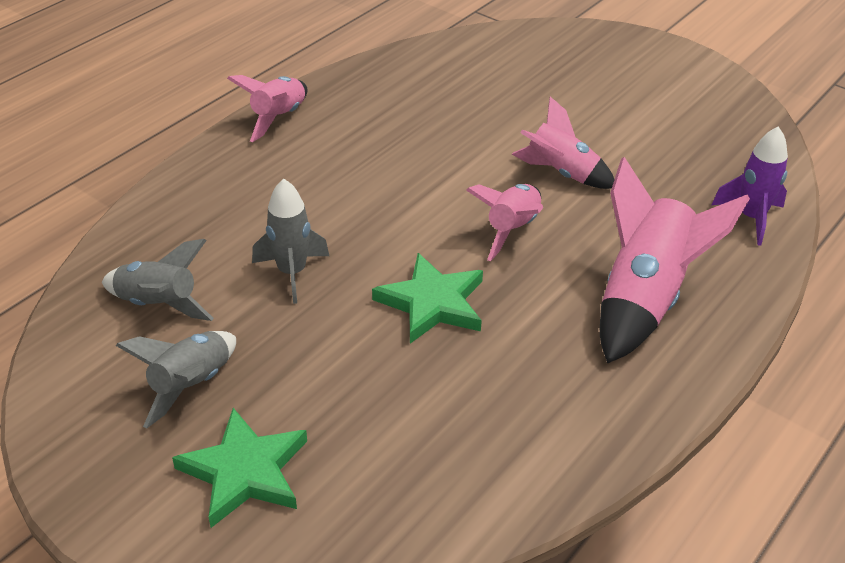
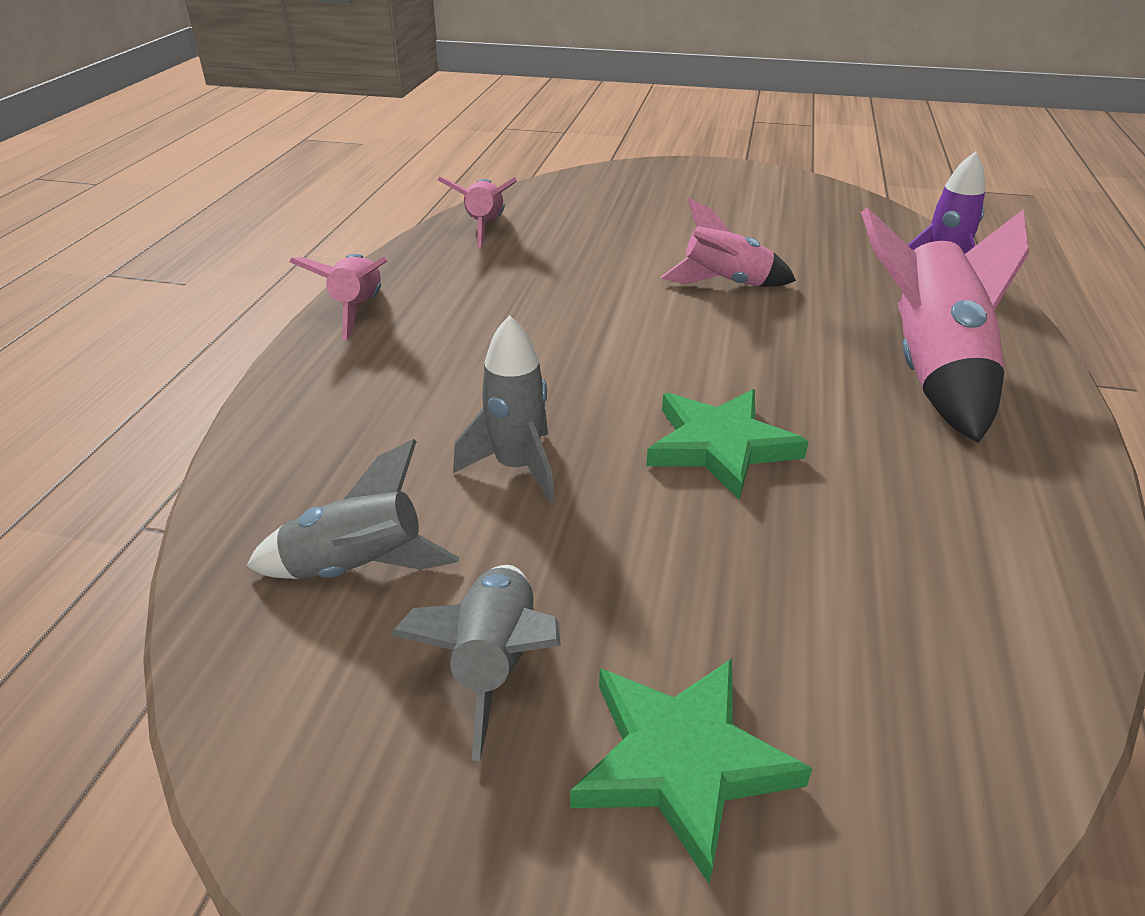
camera: 25 degrees left, 5 degrees down
pink rocket [466,184,543,261] -> pink rocket moved to [438,177,517,248]

